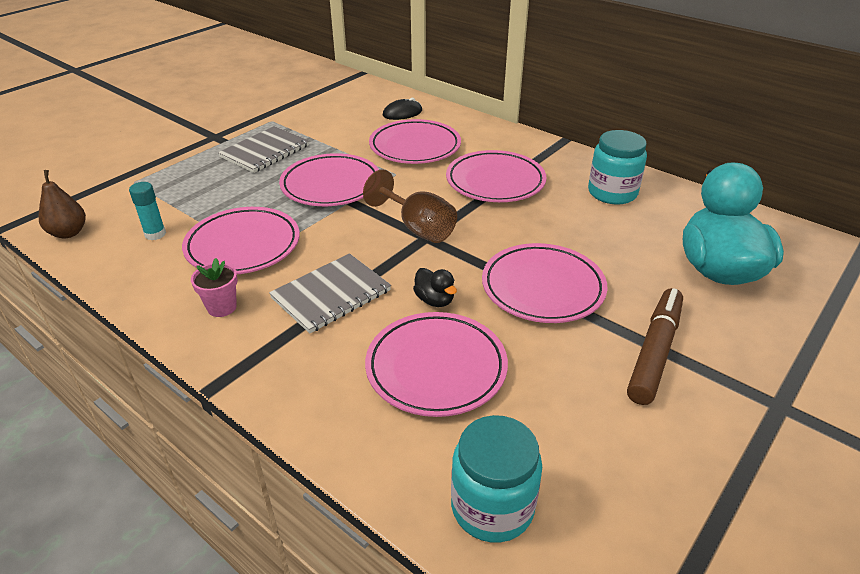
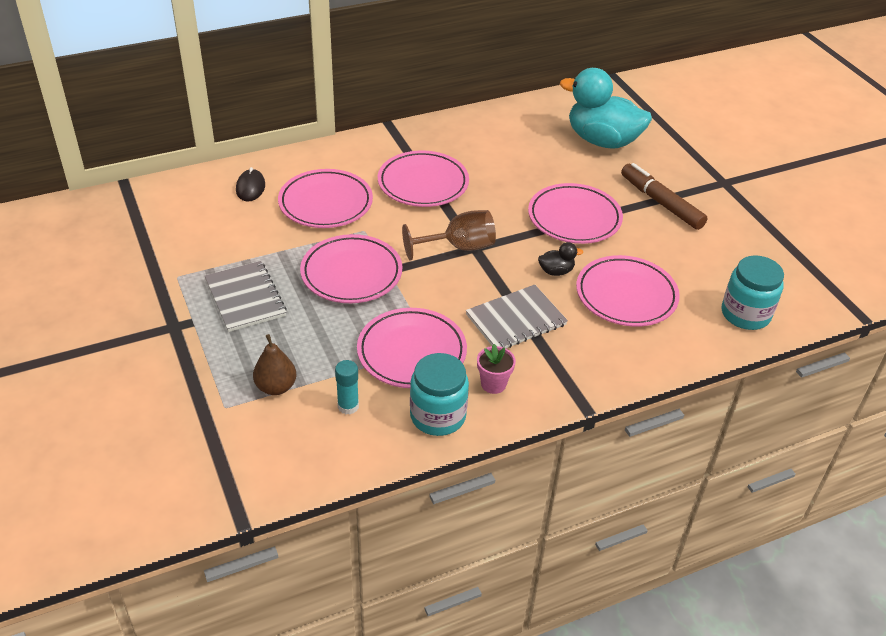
camera: 65 degrees left, 5 degrees up
brown pear [39,170,86,239] -> brown pear moved to [253,334,296,395]
grey notebook [269,253,391,333] -> grey notebook turned 75 degrees clockwise [466,285,568,348]
turquoise jar [588,130,647,205] -> turquoise jar moved to [410,353,469,436]

